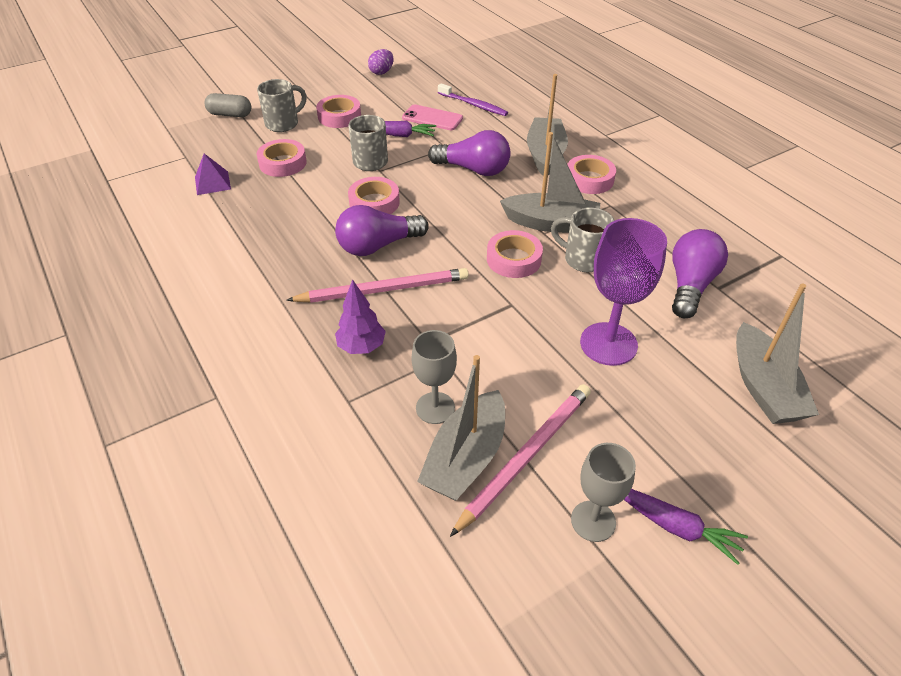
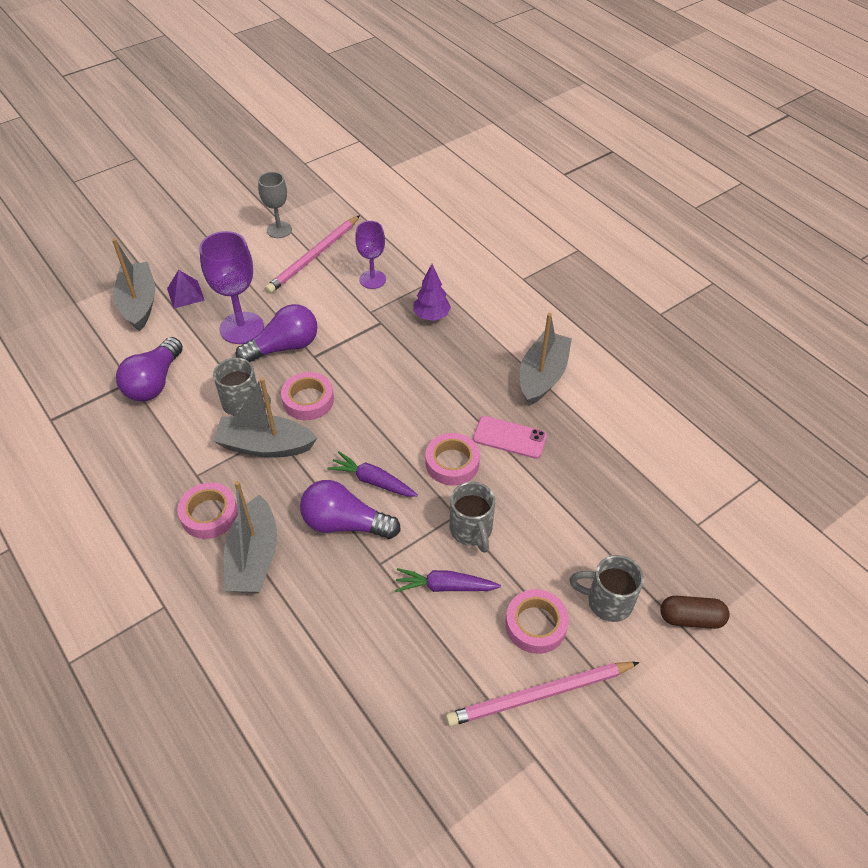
camera: 175 degrees right, 5 degrees up
purple pyramid [195,153,231,195] -> purple pyramid moved to [167,270,205,309]
grey capsule [205,93,251,117] -> brown capsule [660,596,730,629]
grey mug [257,79,307,132] -> grey mug turned 60 degrees clockwise [569,555,644,622]
pink tape [257,139,307,177] -> none
pink pencil [286,268,469,303] -> pink pencil moved to [446,662,639,726]
purple light bulb [335,205,429,256] -> purple light bulb moved to [236,304,317,362]
purple egg [368,49,394,75] -> none
pink phone [402,104,463,130] -> pink phone moved to [473,416,547,459]
grey goblet [411,330,457,424] -> purple goblet [355,221,386,289]
grey boat [417,355,505,501] -> grey boat moved to [520,313,572,406]
purple toothbrush [438,83,508,116] -> none
purple carrot [624,489,748,565] -> purple carrot moved to [327,451,418,497]

